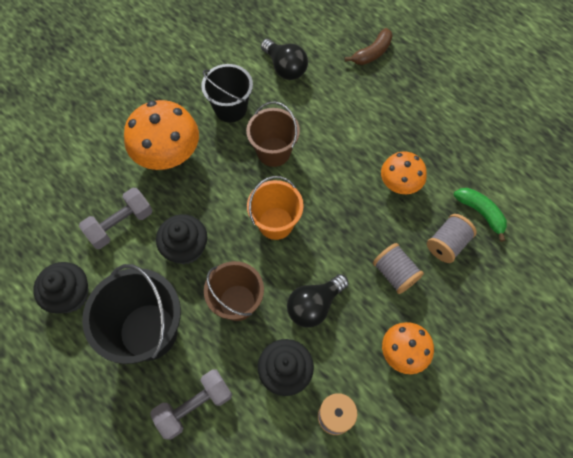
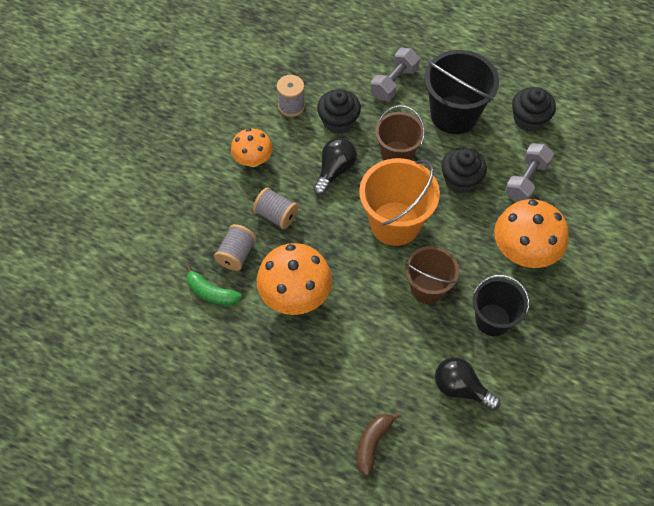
camera: 160 degrees right, 5 degrees down
orange bucket [247,176,304,240] -> orange bucket [359,158,440,246], size x1.52
orange mushroom [381,151,427,194] -> orange mushroom [257,243,332,315], size x1.63

